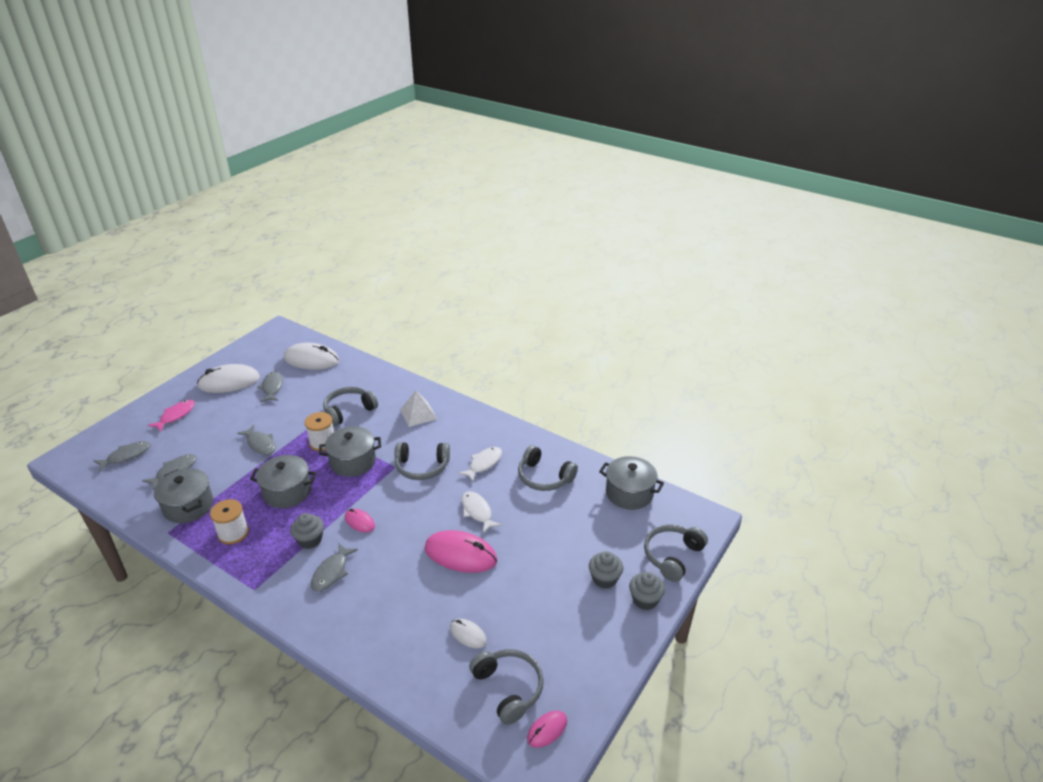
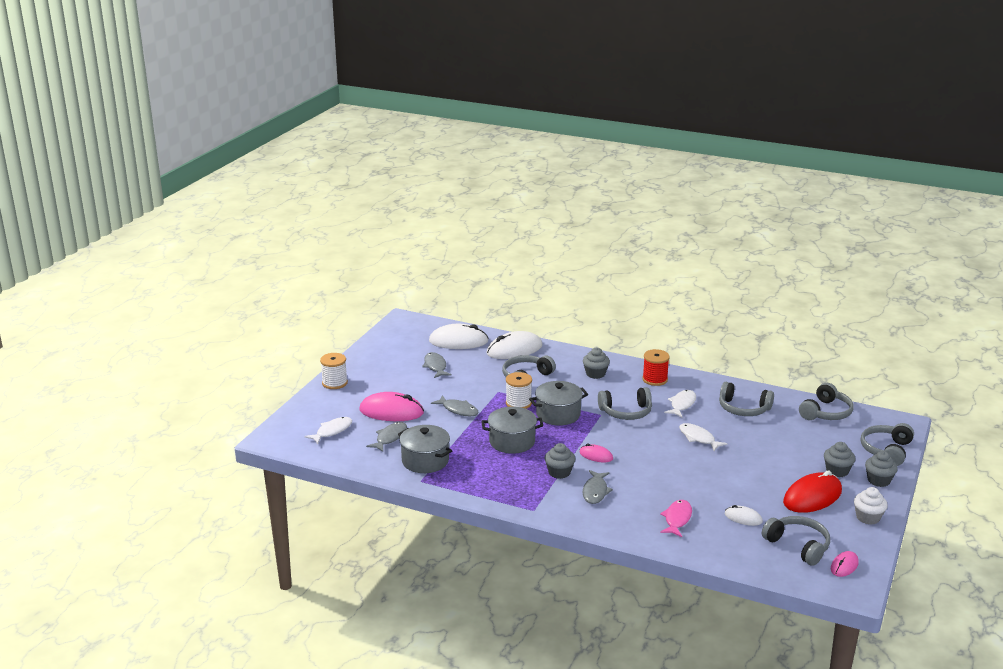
camera: 10 degrees left, 10 degrees down
grey fish [94,441,150,472] -> white fish [304,417,352,444]
pink fish [148,400,195,432] -> pink fish moved to [660,500,692,537]
white mouse [197,364,260,393] -> white mouse moved to [486,331,543,359]
white spool [210,499,249,544] -> white spool moved to [320,353,348,389]
white pyramid [400,390,437,427] -> grey cupcake [583,348,610,379]
pink mouse [425,530,497,573] -> pink mouse moved to [359,392,424,421]
grey pot [599,456,664,510] -> grey headphones [799,383,853,420]
none -> red spool [642,349,670,386]
none -> red mouse [783,470,842,513]
none -> white cupcake [854,487,888,525]

